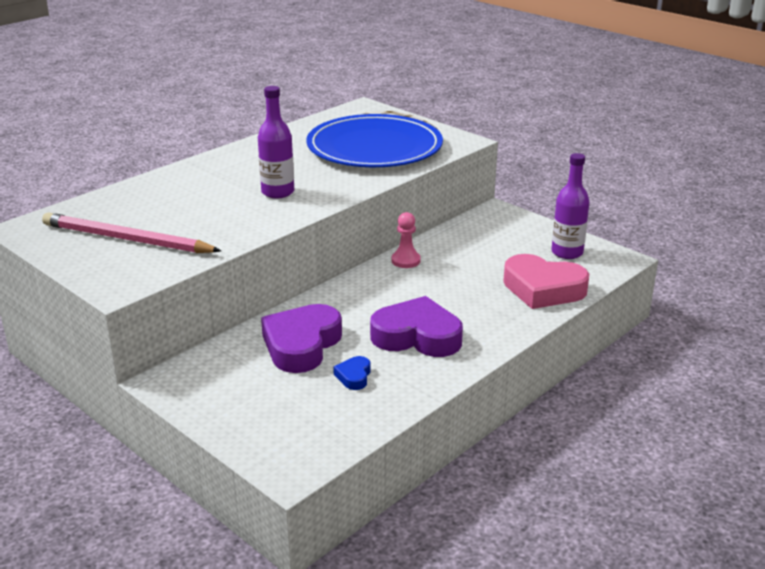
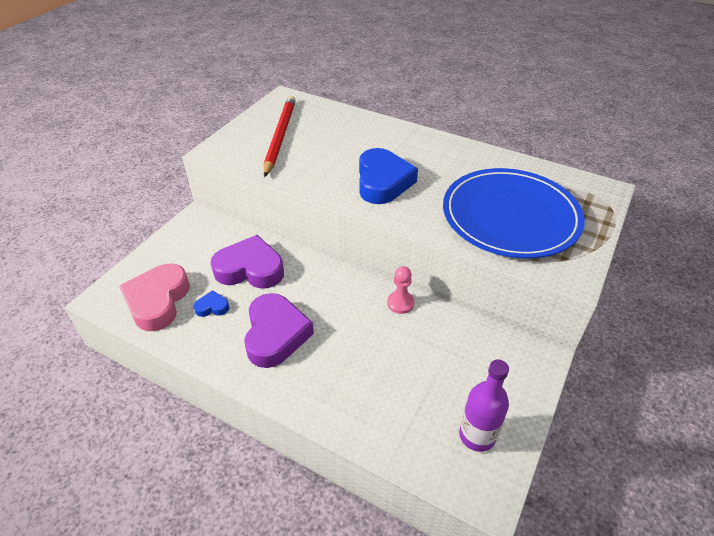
camera: 75 degrees right, 15 degrees up
pink pencil [42,212,221,253] -> red pencil [264,96,296,177]
purple bottle [258,86,294,198] -> blue heart [359,148,418,204]
pink heart [503,254,589,309] -> pink heart moved to [119,264,190,331]

